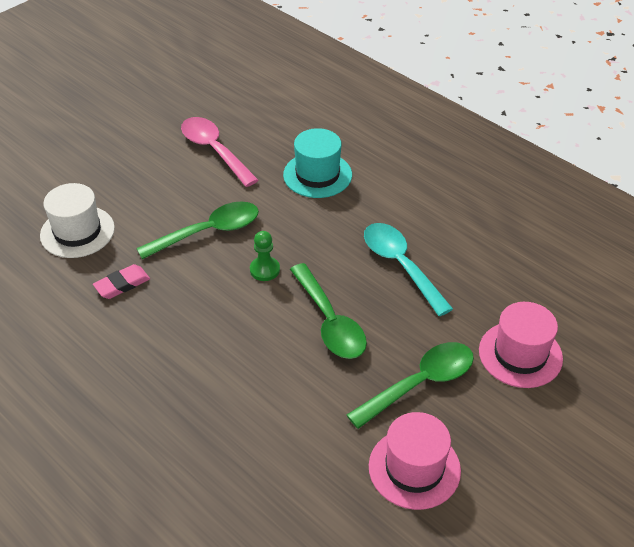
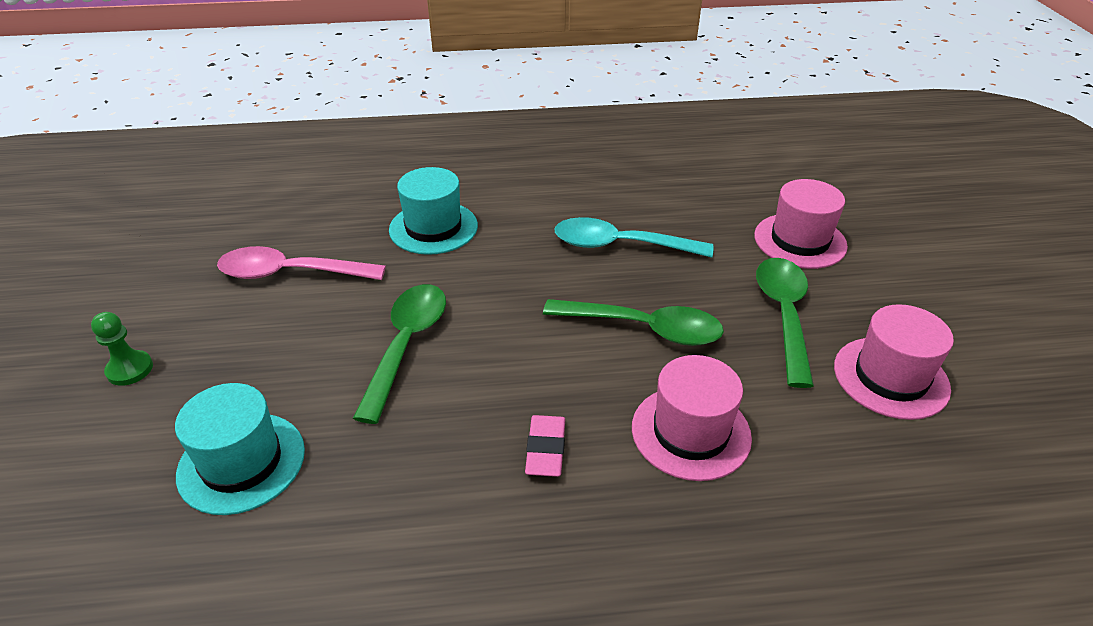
camera: 50 degrees left, 5 degrees down
white hat [40,183,115,258] -> turquoise hat [175,383,305,515]
pink eraser [93,264,150,299] -> pink eraser moved to [525,415,565,477]
green pawn [250,231,280,281] -> green pawn moved to [91,312,153,386]
none -> pink hat [632,355,752,481]

